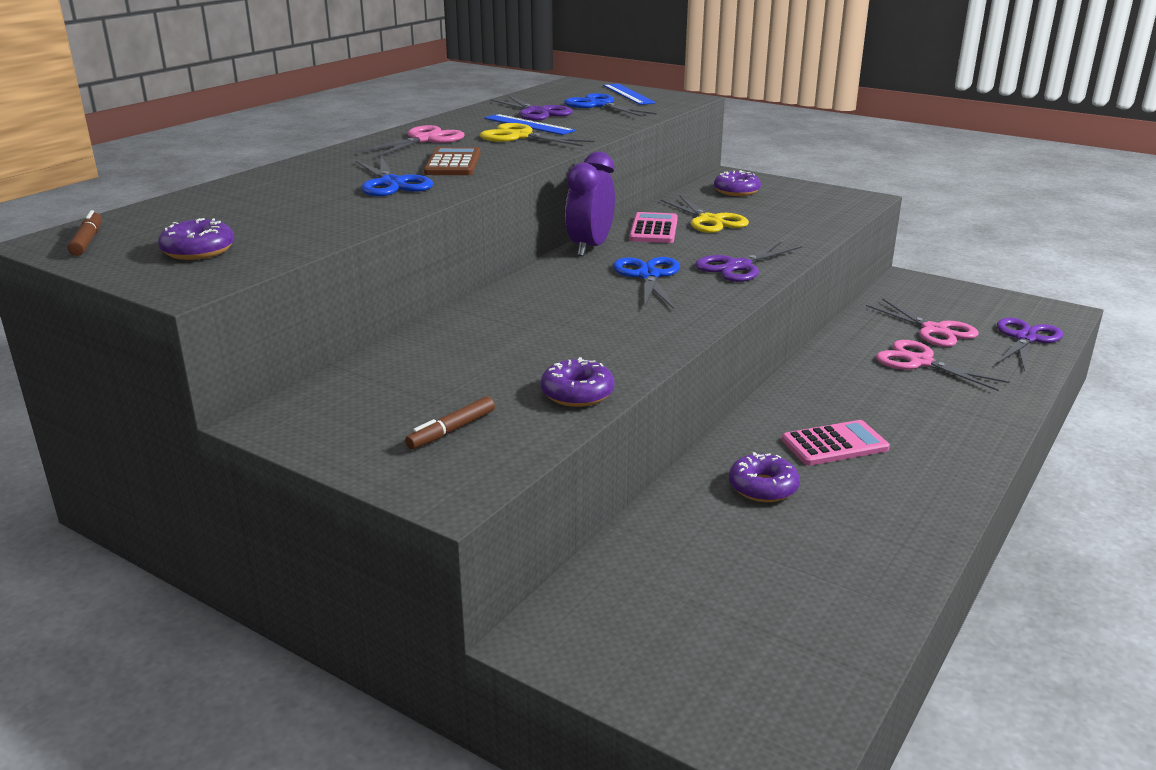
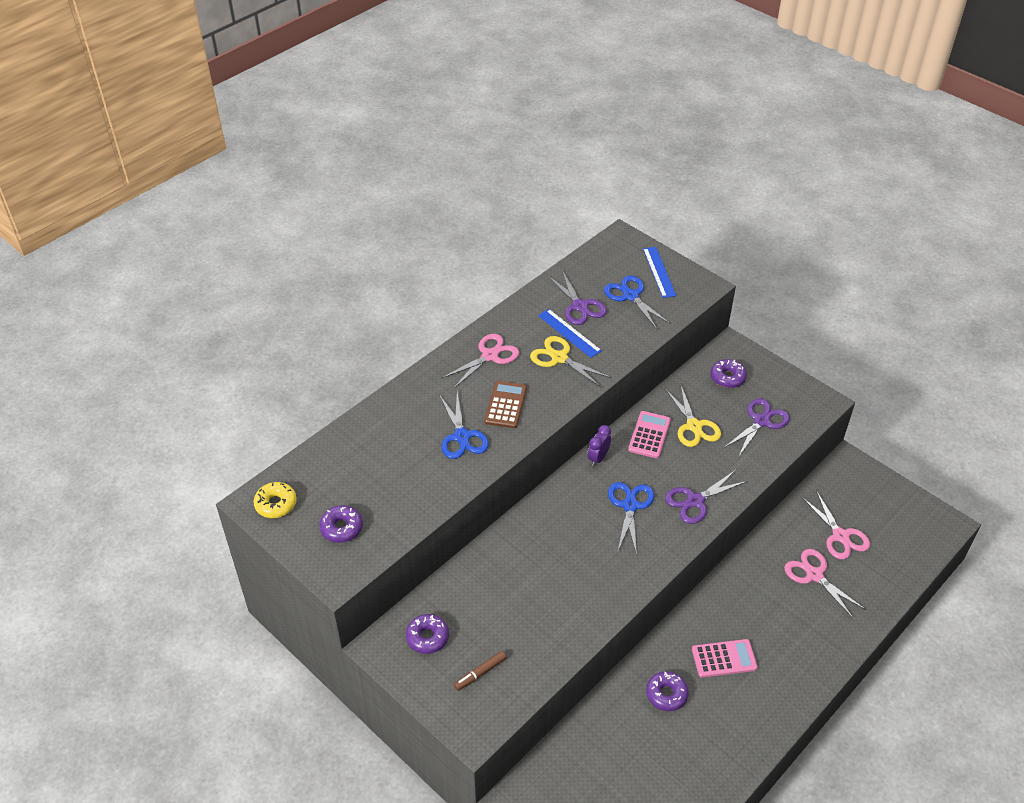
camera: 10 degrees right, 20 degrees up
brown marker [68,210,102,256] -> yellow donut [253,482,297,518]
purple donut [541,357,615,407] -> purple donut moved to [406,614,449,654]
purple clock [565,151,615,256] -> purple clock [588,425,611,466], size x0.60
purple scissors [997,318,1063,372] -> purple scissors moved to [724,398,790,456]

